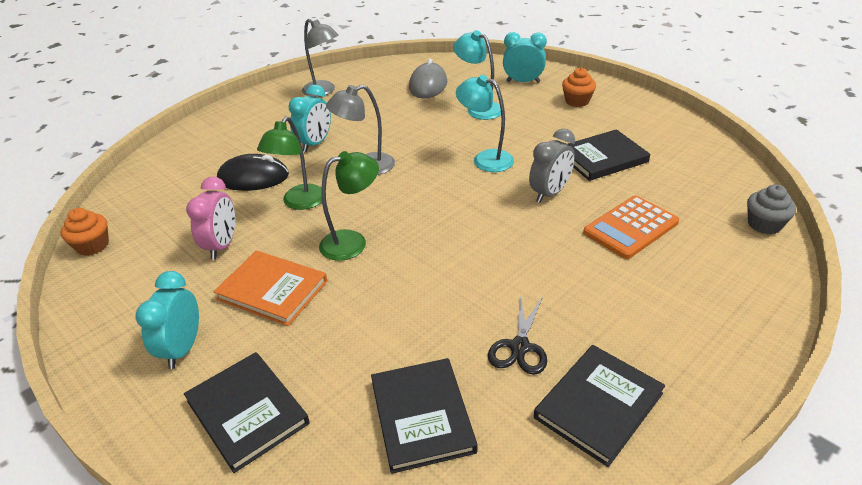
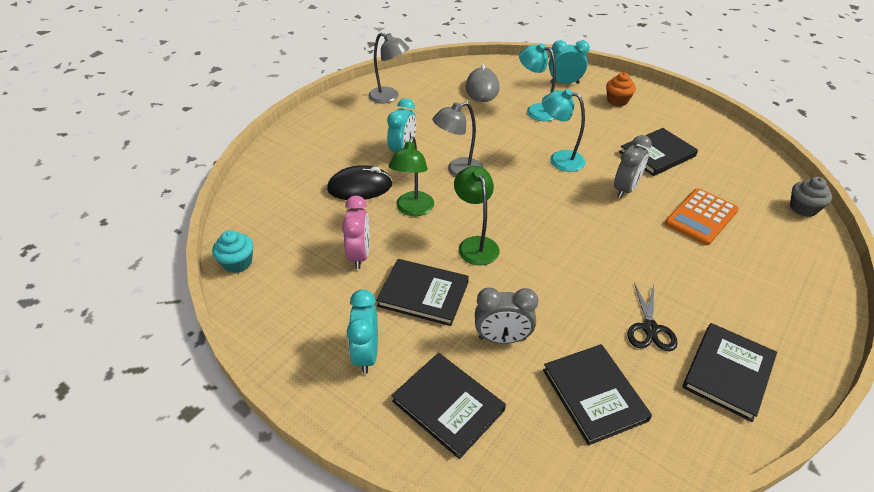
camera: 10 degrees left, 5 degrees up
orange cupcake [61,208,109,256] -> turquoise cupcake [212,230,253,273]
orange book [213,251,327,326] -> black book [376,259,469,326]
green lamp [319,151,379,261] -> green lamp turned 75 degrees counterclockwise [454,166,499,265]
none -> grey clock [475,288,538,344]

